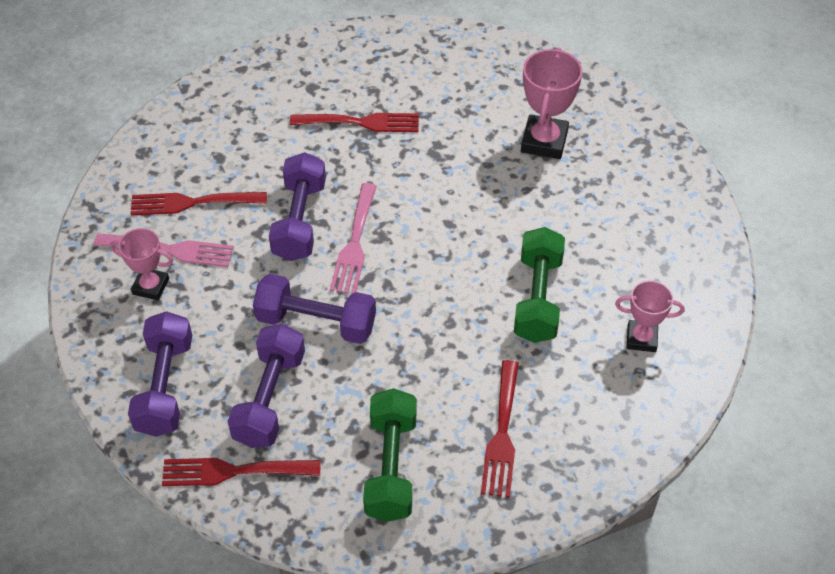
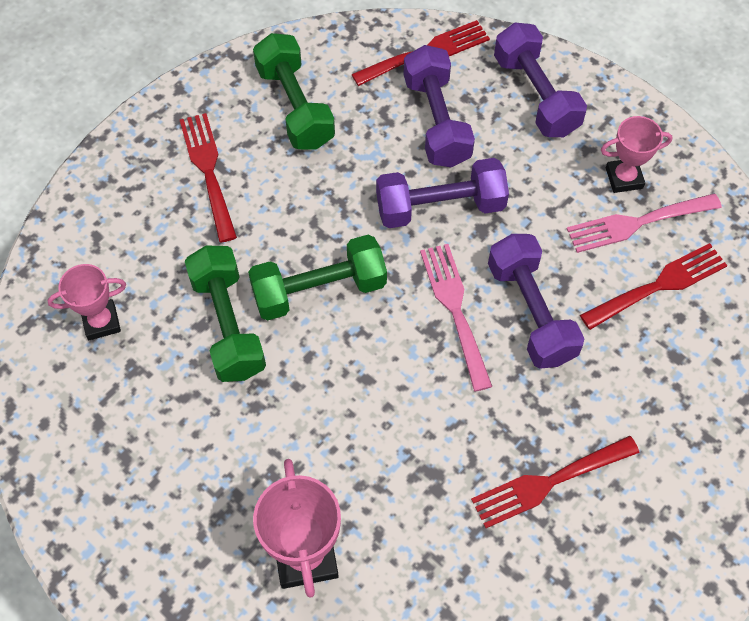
camera: 155 degrees right, 10 degrees up
none -> green dumbbell [248,235,387,320]

